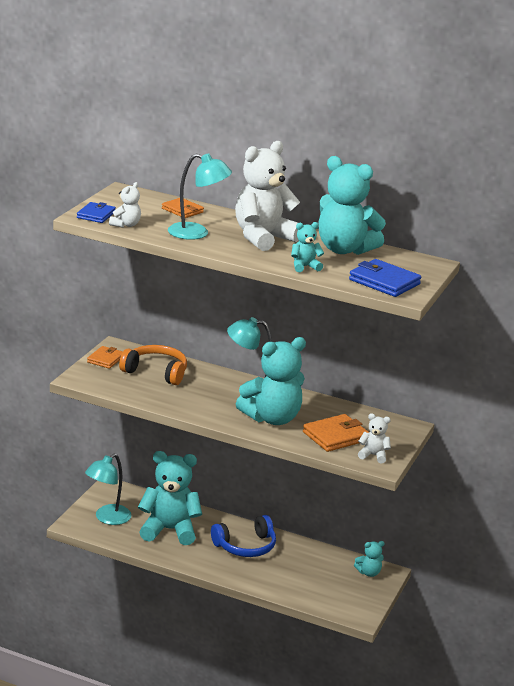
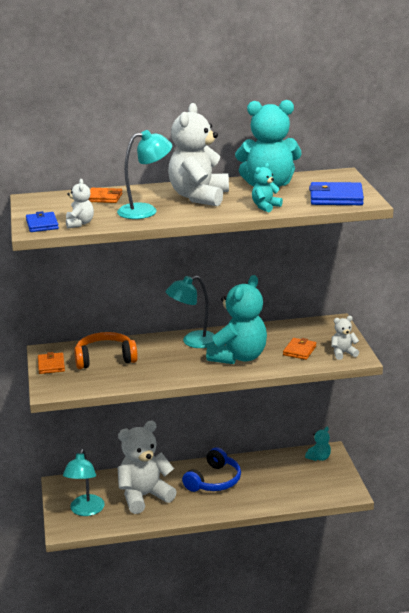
camera: 30 degrees left, 0 degrees up
turquoise teddy bear [138,451,202,545] -> white teddy bear [118,420,177,514]
orange wallet [303,414,369,452] -> orange wallet [283,338,316,360], size x0.64

